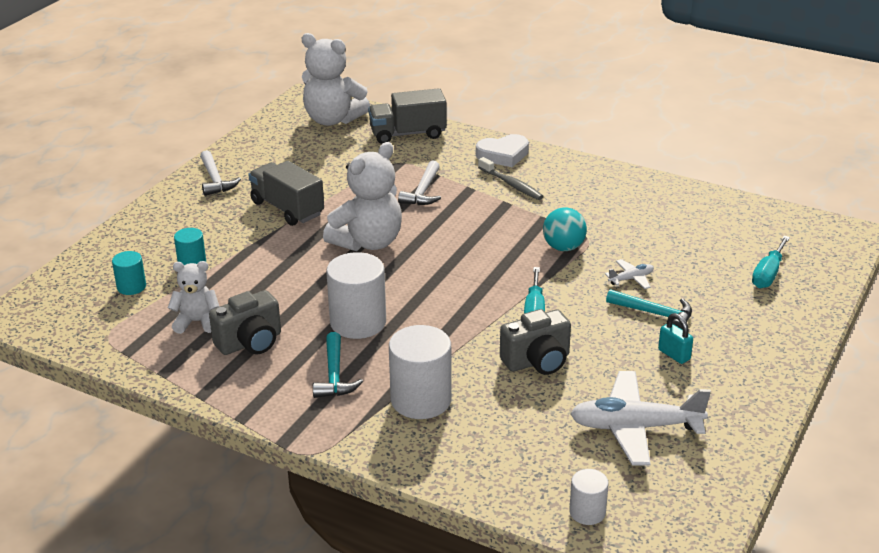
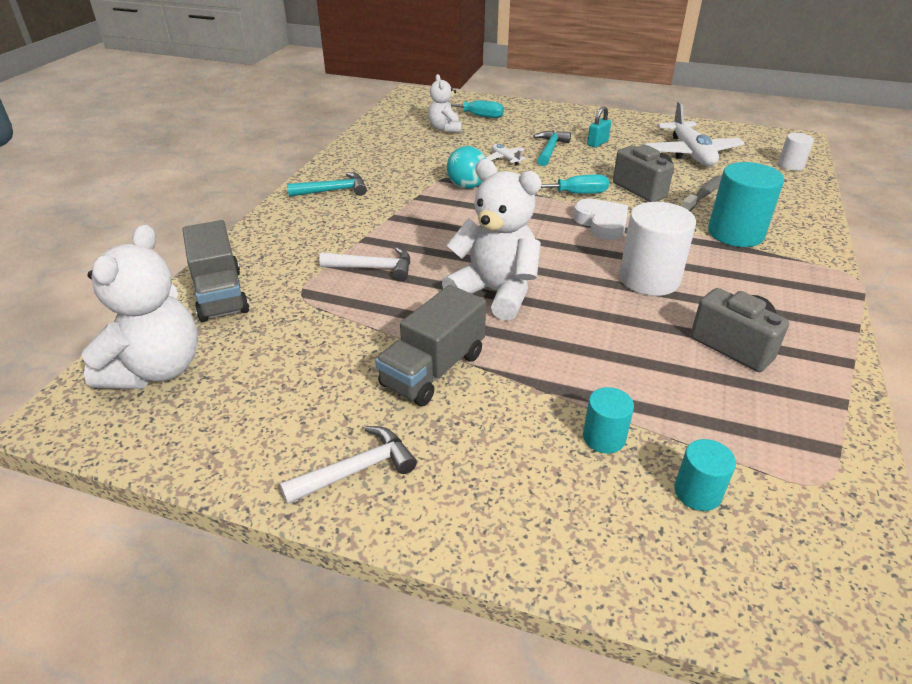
camera: 100 degrees left, 5 degrees up
white teddy bear [168,261,220,334] -> white teddy bear moved to [428,74,462,132]
turquoise hammer [313,332,363,398] -> turquoise hammer moved to [287,172,367,197]
white cylinder [389,325,452,419] -> turquoise cylinder [708,162,784,247]
white heart [476,134,529,167] -> white heart moved to [573,198,628,240]
grey toothbrush [478,157,543,200] -> grey toothbrush moved to [682,175,722,211]

